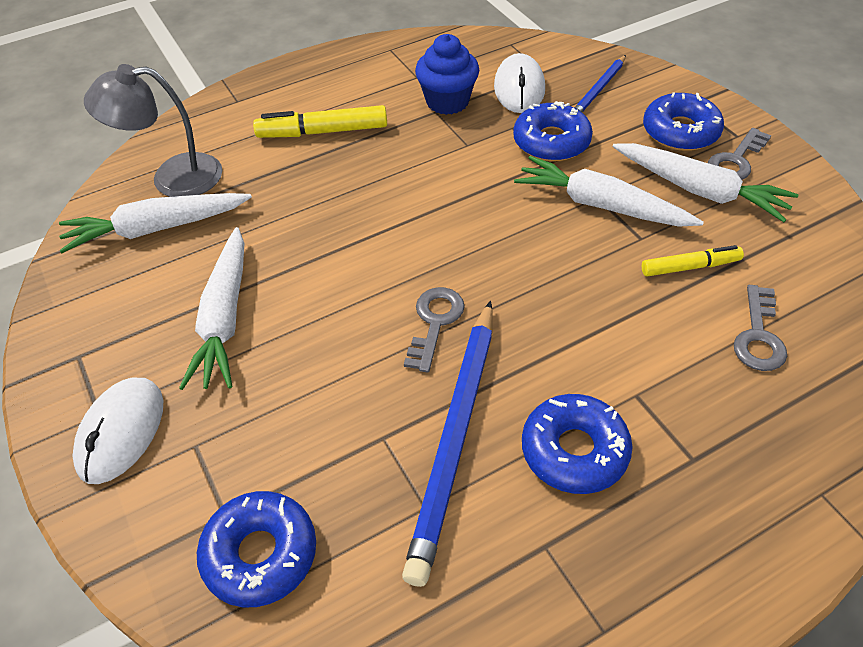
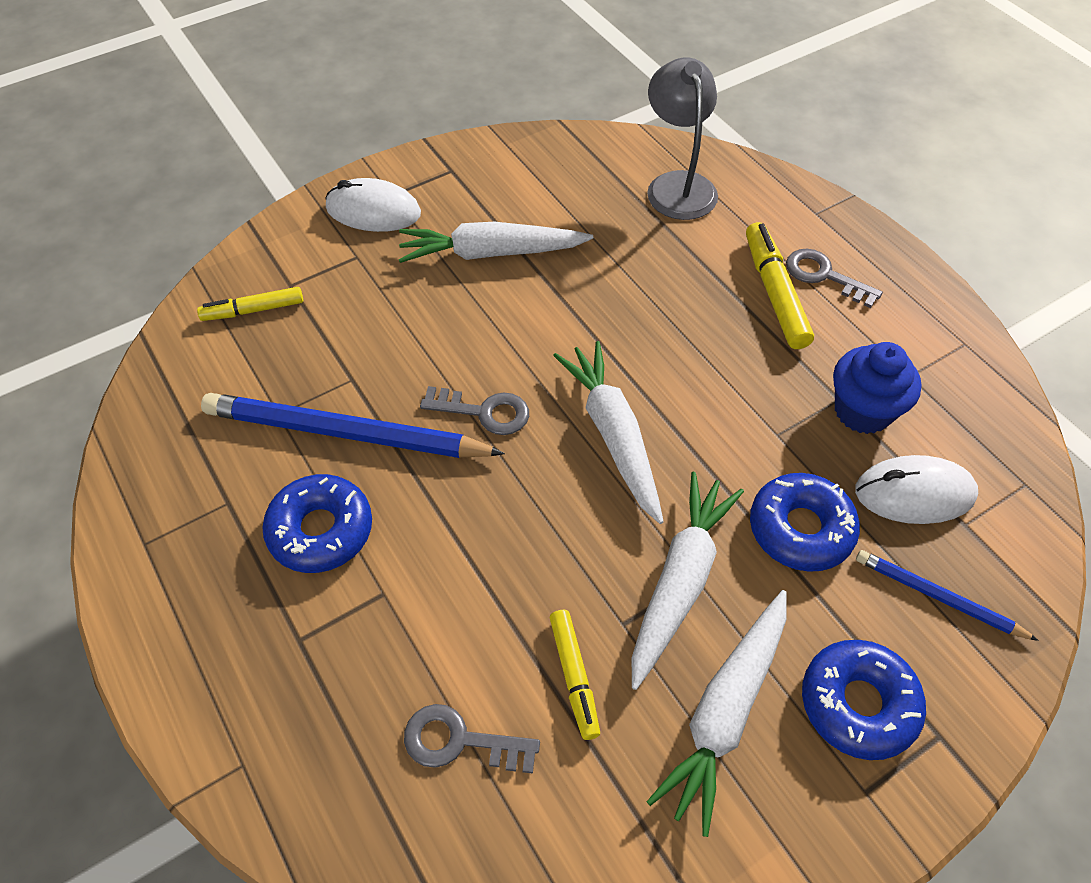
camera: 85 degrees right, 5 degrees up
white carrot [59,193,252,253] -> white carrot moved to [553,341,664,524]
blue donut [197,491,316,607] -> yellow marker [197,287,303,321]
grey key [708,128,771,180] -> grey key moved to [786,249,883,308]

